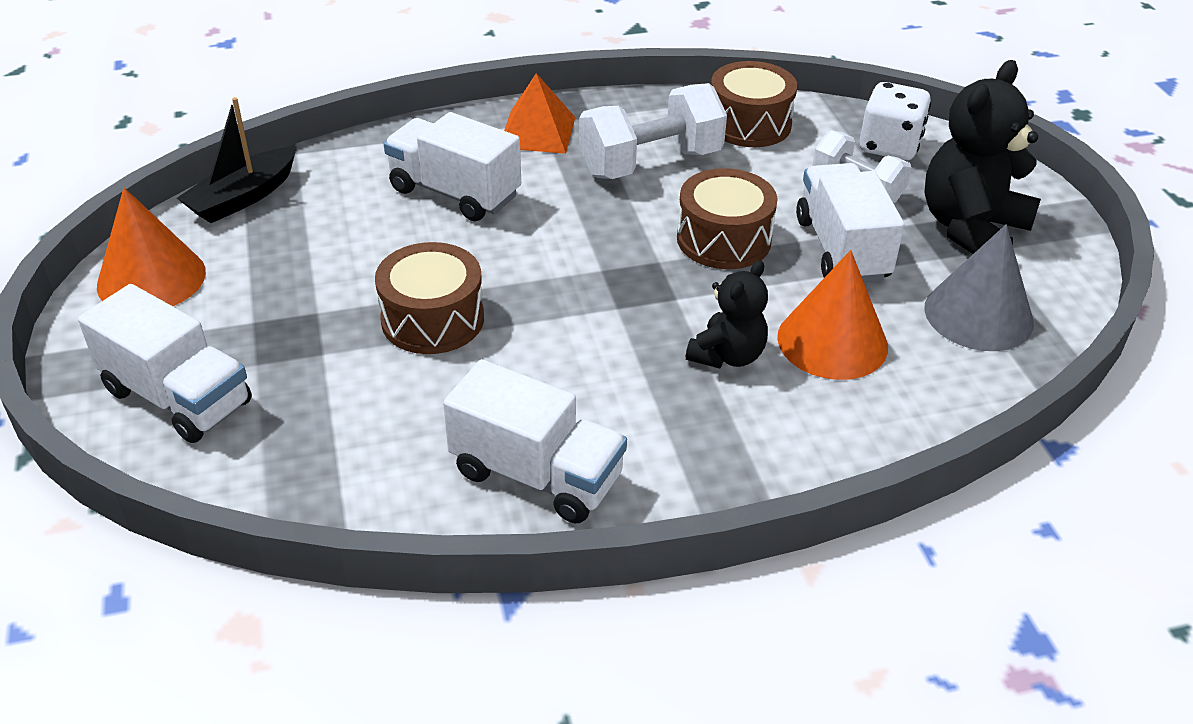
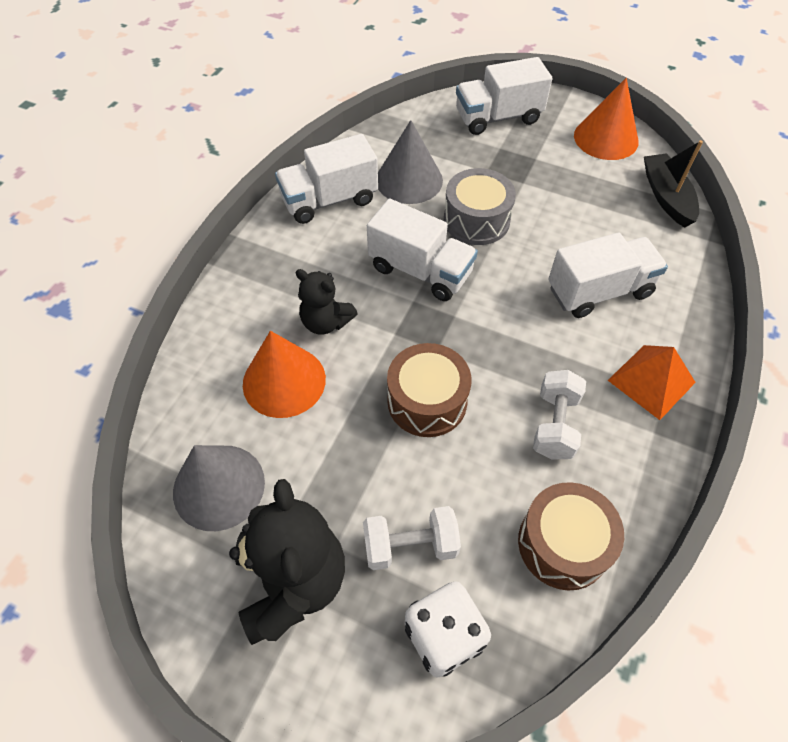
camera: 130 degrees right, 15 degrees up
brown drum [375,242,484,354] -> grey drum [444,168,516,245]
white dumbbell [579,83,727,179] -> white dumbbell [533,370,586,460], size x0.65
black teddy bear [686,260,768,369] -> black teddy bear turned 45 degrees counterclockwise [296,269,358,335]
white truck [796,163,905,283] -> white truck moved to [367,199,478,301]
none -> grey cone [378,120,443,204]

